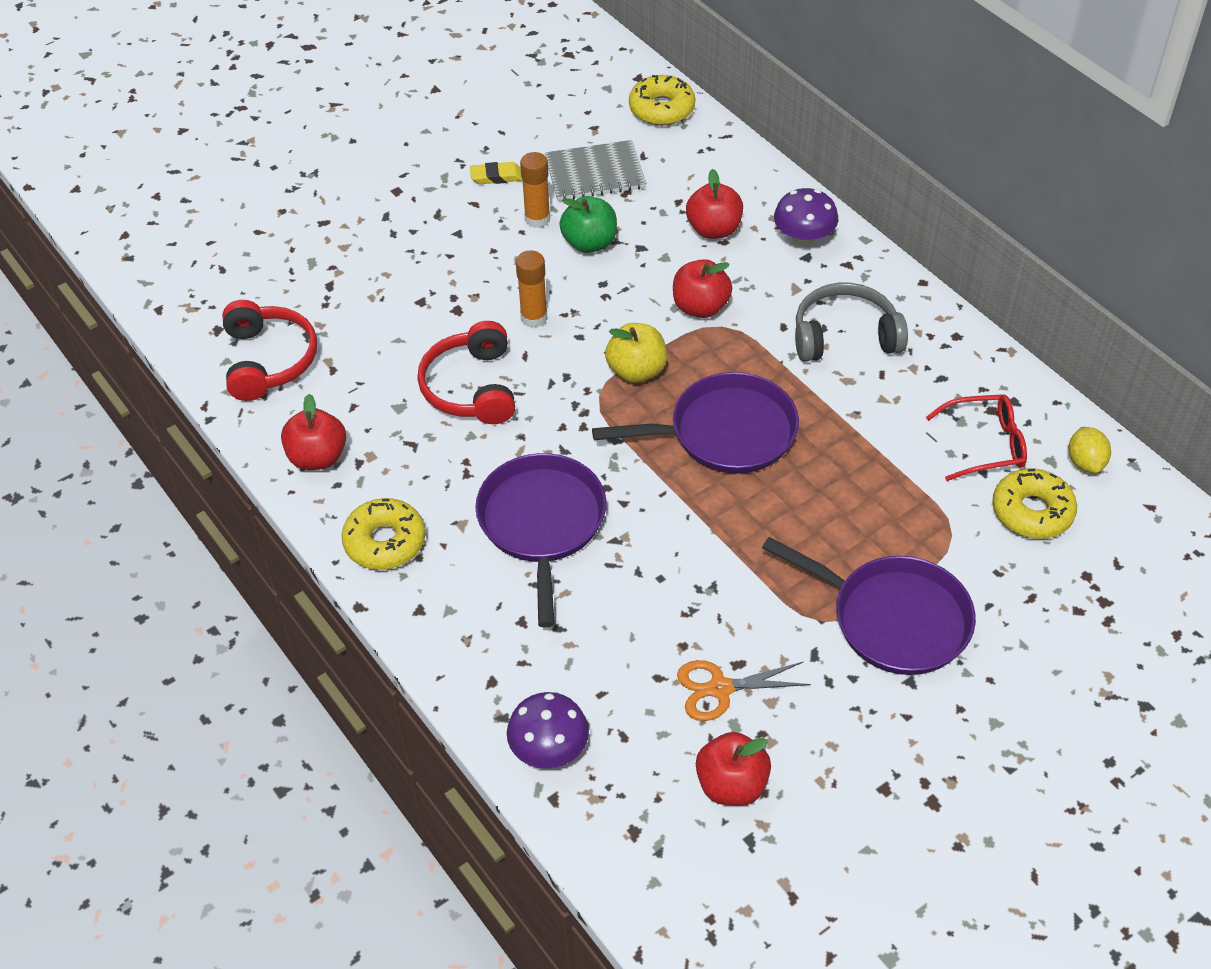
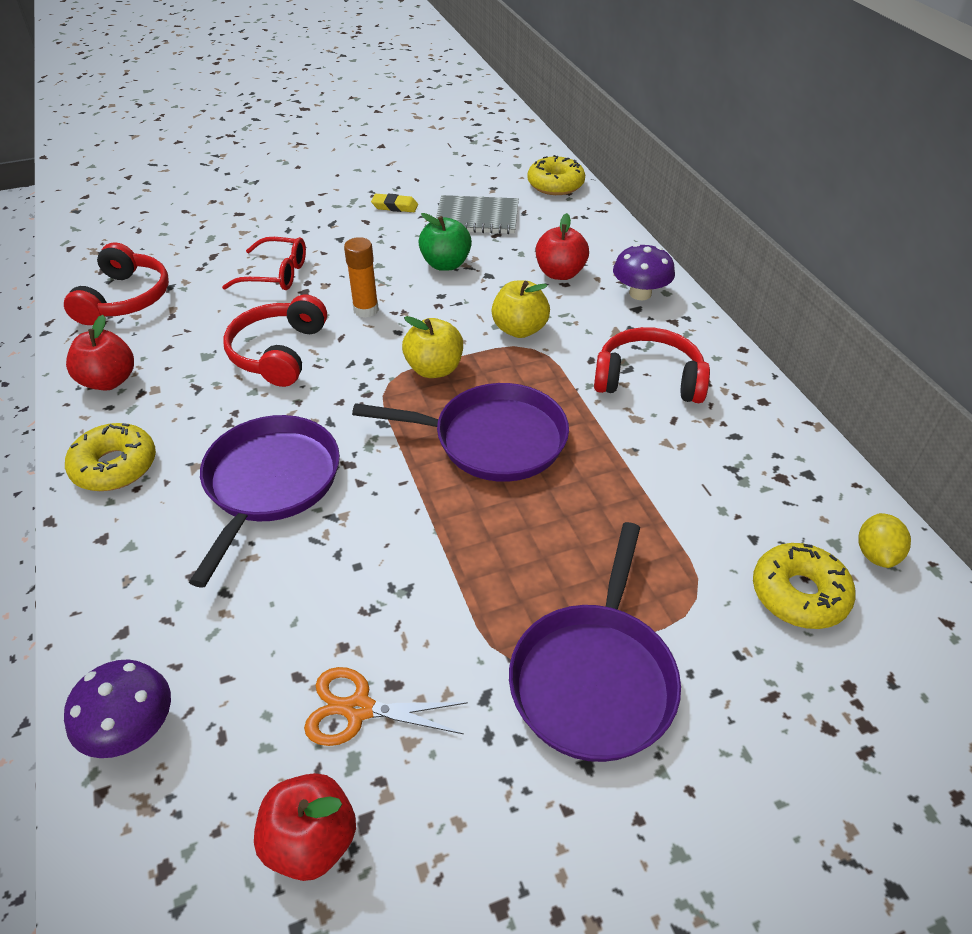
camera: 15 degrees right, 5 degrees down
orange glue stick [520,152,550,228] -> none
red apple [673,259,732,318] -> yellow apple [491,281,550,338]
purple pan [762,537,976,675] -> purple pan turned 60 degrees clockwise [509,522,681,762]
grey headphones [795,283,908,362] -> red headphones [594,327,710,403]
red glasses [926,394,1027,481] -> red glasses moved to [222,237,306,290]

